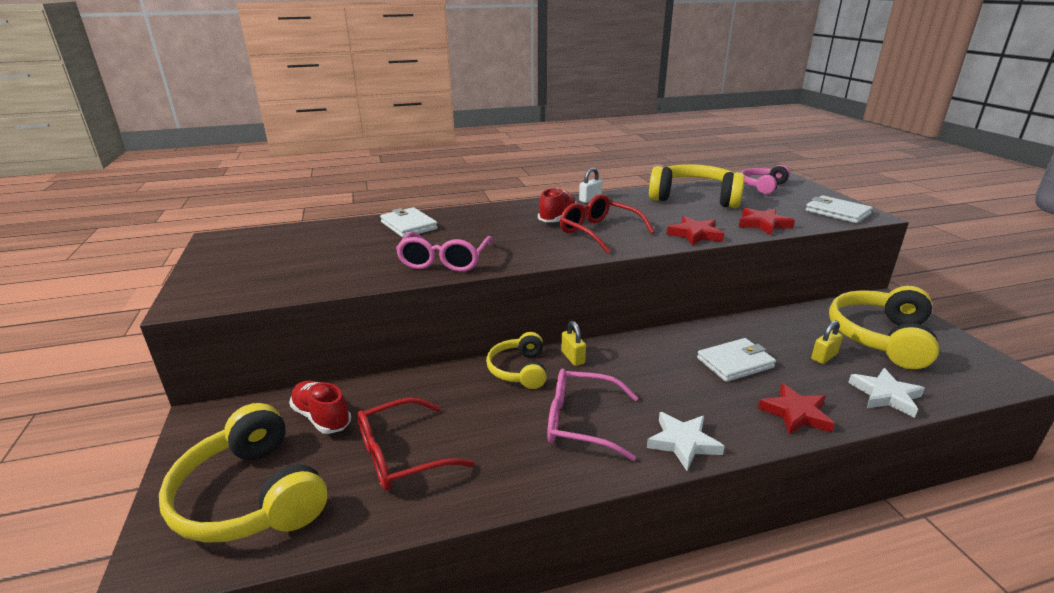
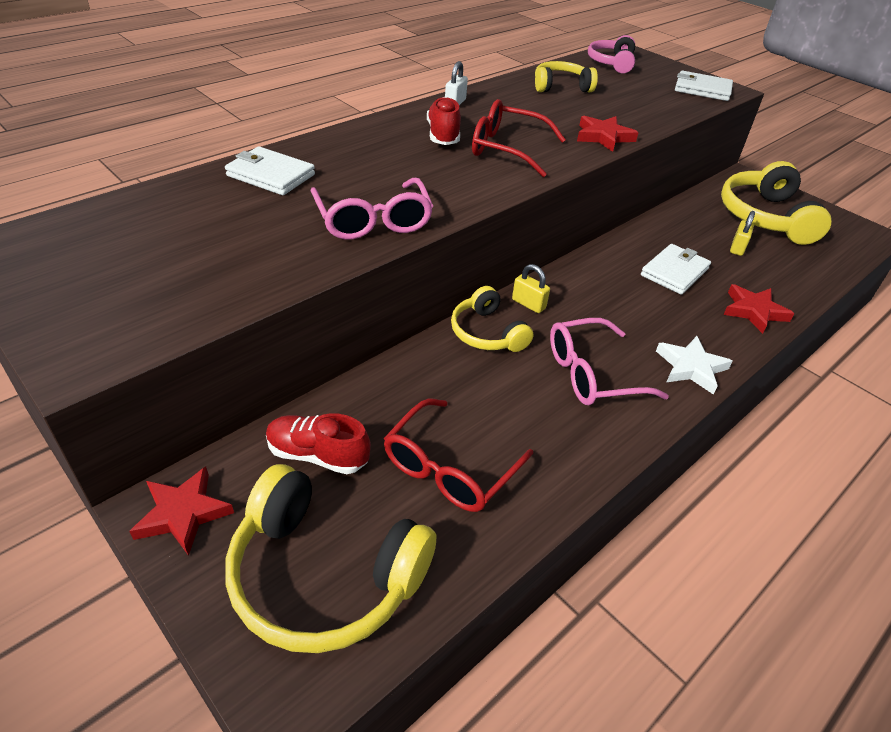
camera: 30 degrees left, 15 degrees up
yellow headphones [649,164,745,208] -> yellow headphones [535,61,598,92], size x0.59
red star [739,208,795,235] -> red star moved to [129,467,234,556]
white star [848,368,925,418] -> none

